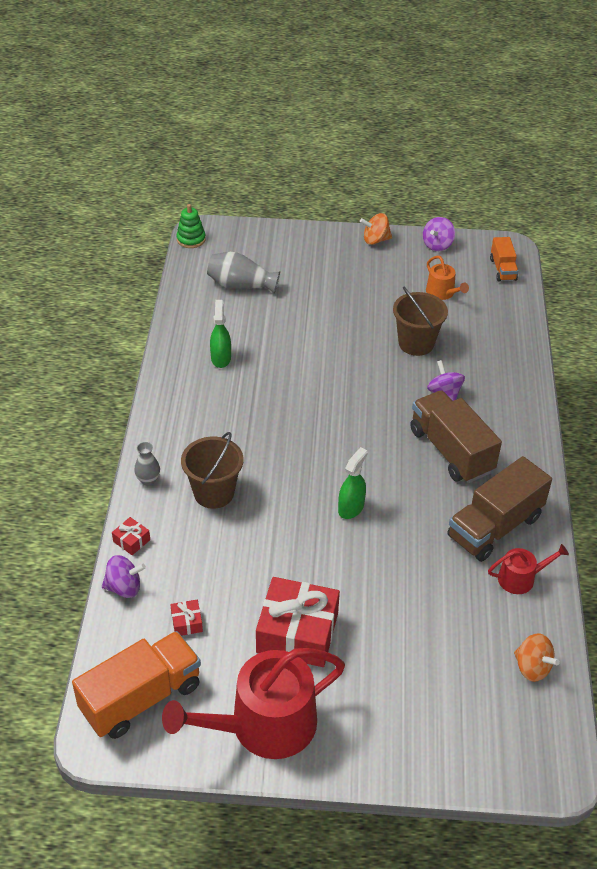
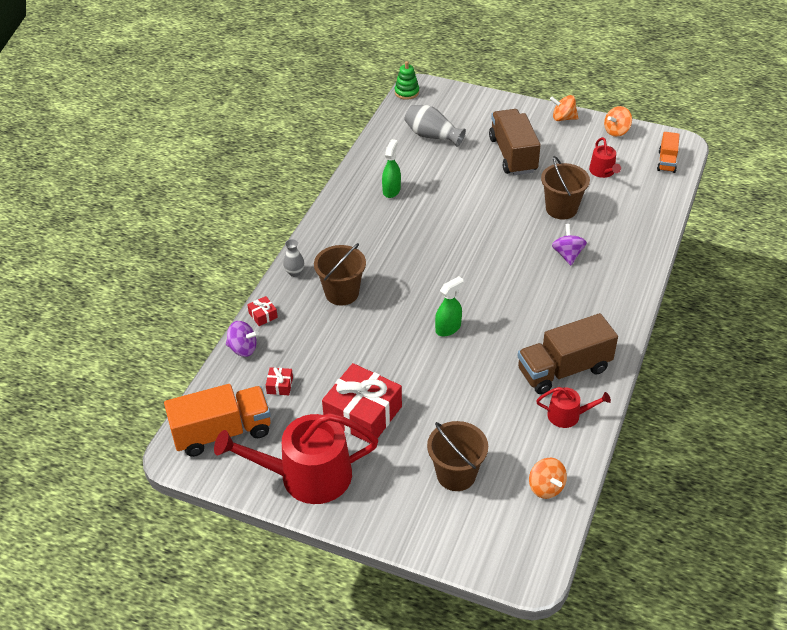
camera: 20 degrees right, 0 degrees up
brown truck [410,390,502,483] -> brown truck moved to [489,109,541,175]
purple spinning top [423,217,455,251] -> orange spinning top [604,106,632,137]
orange watering can [426,256,469,300] -> red watering can [589,137,621,178]
none -> brown bucket [427,421,488,491]

